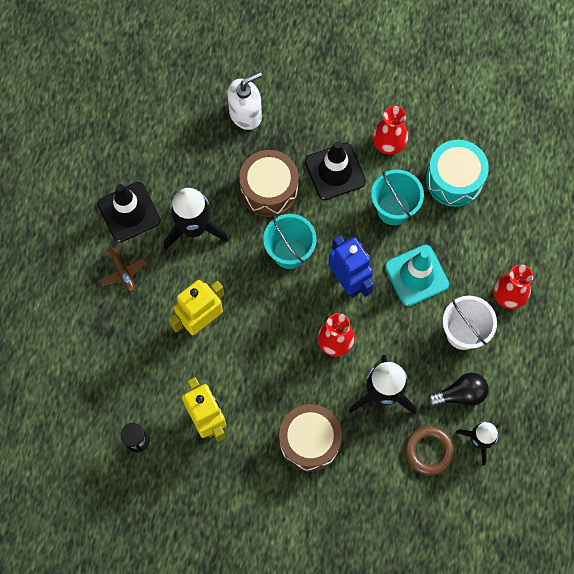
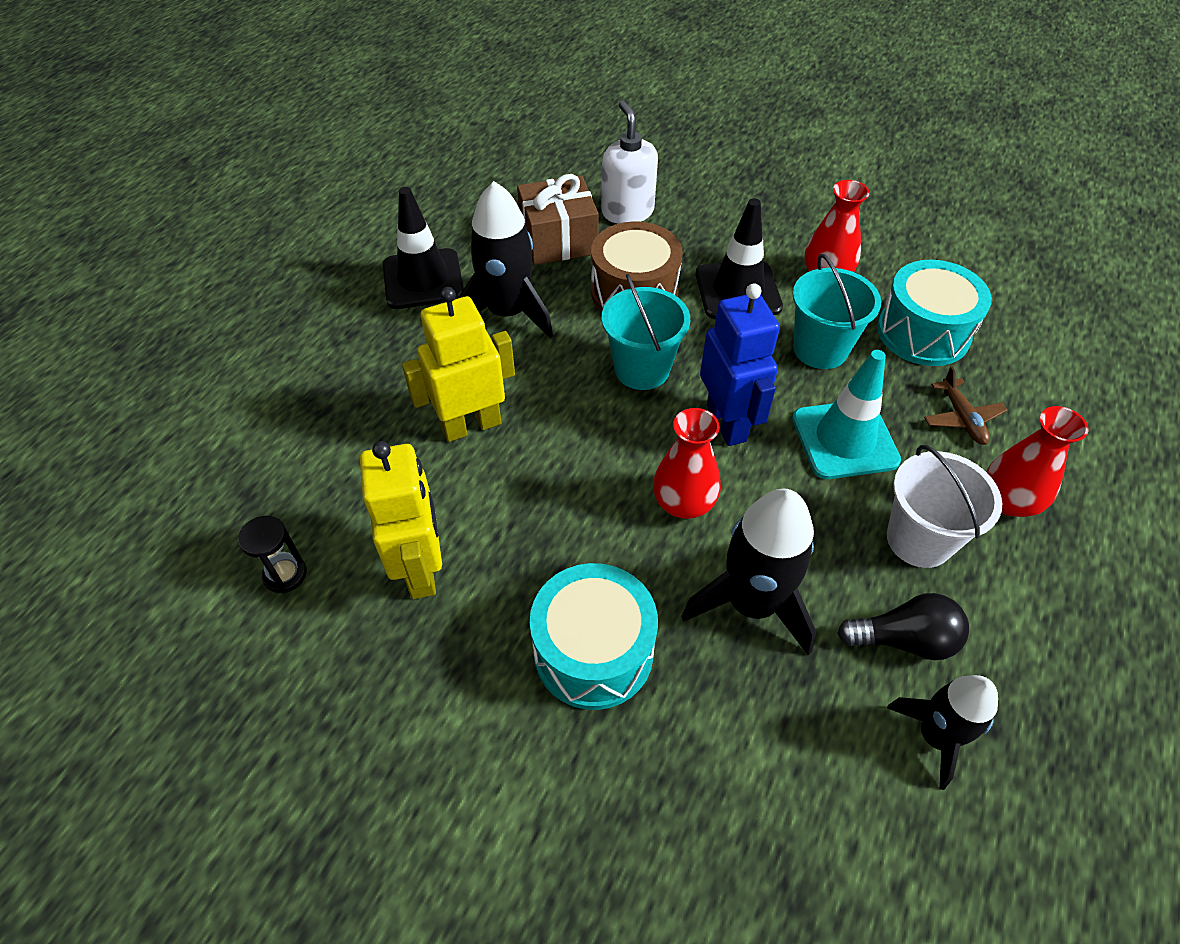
camera: 15 degrees right, 20 degrees down
brown plane [99,244,147,292] -> brown plane moved to [924,366,1007,445]
white soap dispenser [227,71,262,130] -> white soap dispenser turned 90 degrees counterclockwise [601,100,658,224]
brown drum [279,404,342,472] -> turquoise drum [530,563,658,710]
brown ring [405,426,455,475] -> none
none -> brown gift [517,174,599,265]

